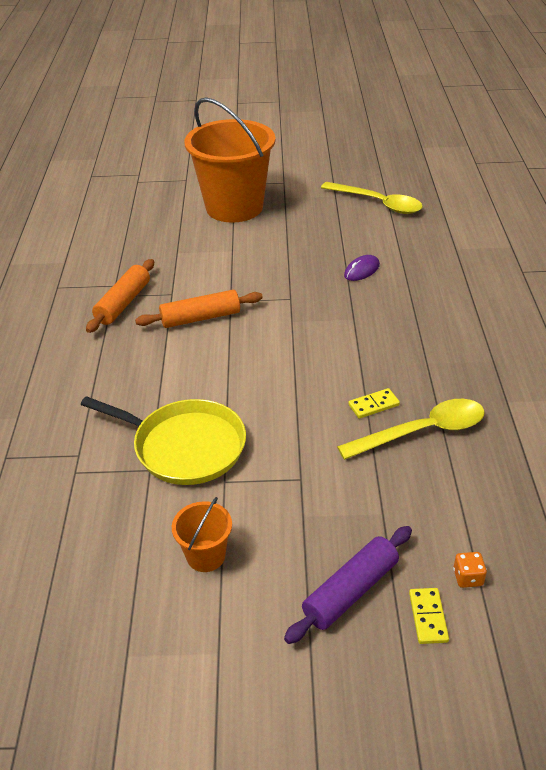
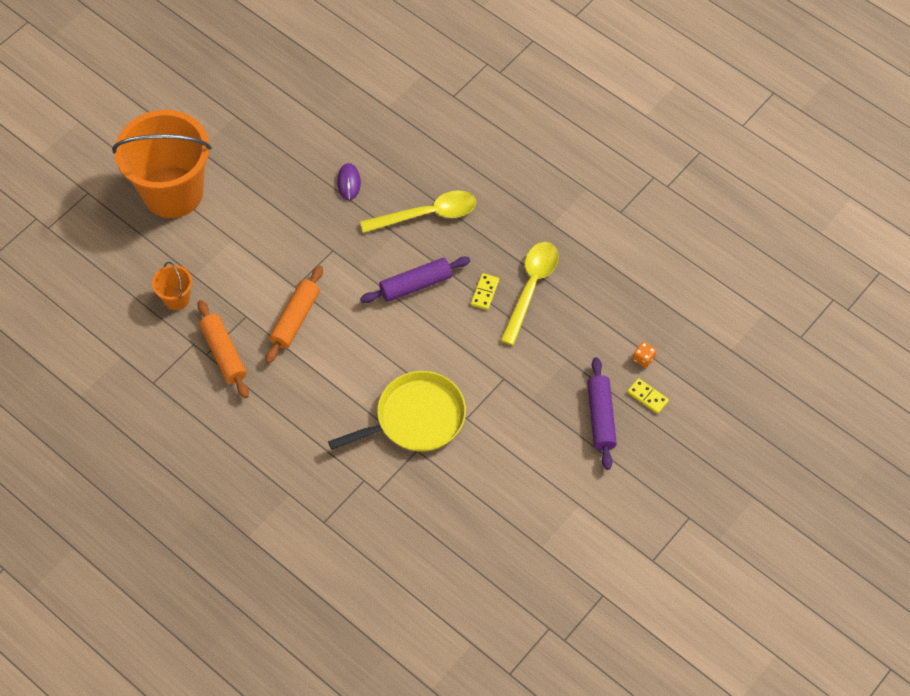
camera: 50 degrees left, 20 degrees up
orange bucket [172,497,232,572] -> orange bucket moved to [152,262,192,310]
yellow spoon [321,182,423,214] -> yellow spoon moved to [360,190,476,233]
none -> purple rolling pin [360,256,470,303]

